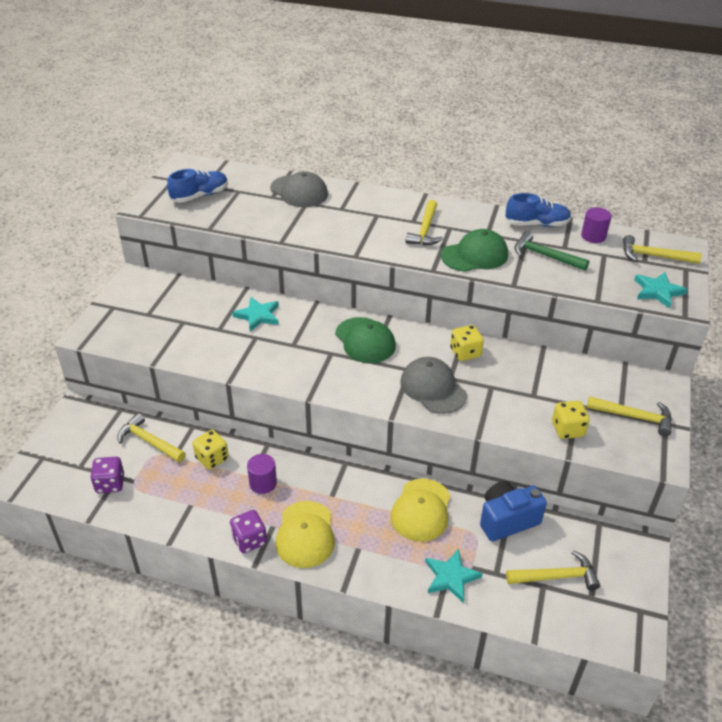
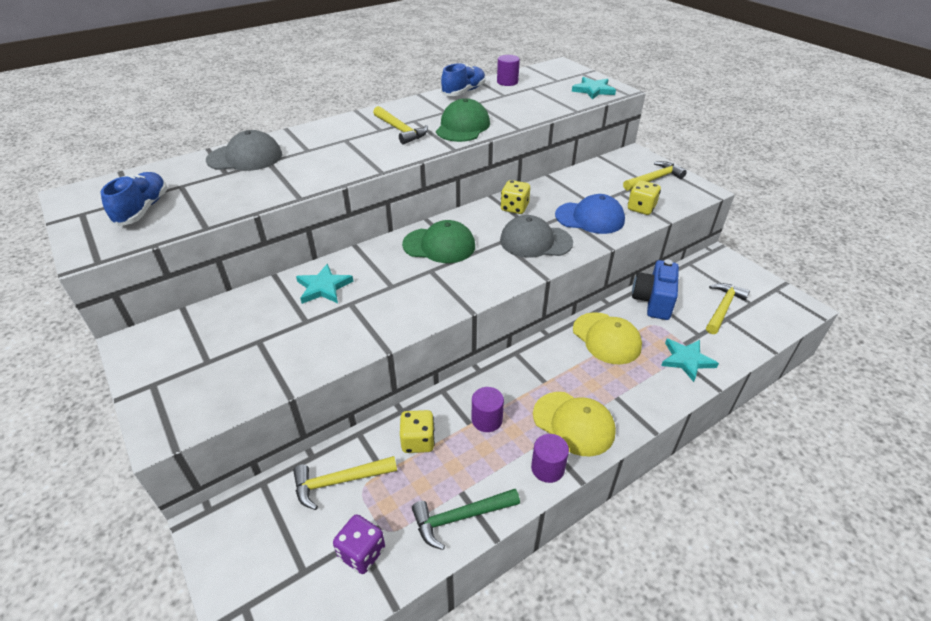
camera: 50 degrees left, 0 degrees up
purple dice [230,510,267,553] -> purple cylinder [531,434,569,483]
green hammer [514,231,589,271] -> green hammer moved to [412,489,520,550]
yellow hammer [623,235,702,264] -> none
none -> blue cap [555,194,625,234]

